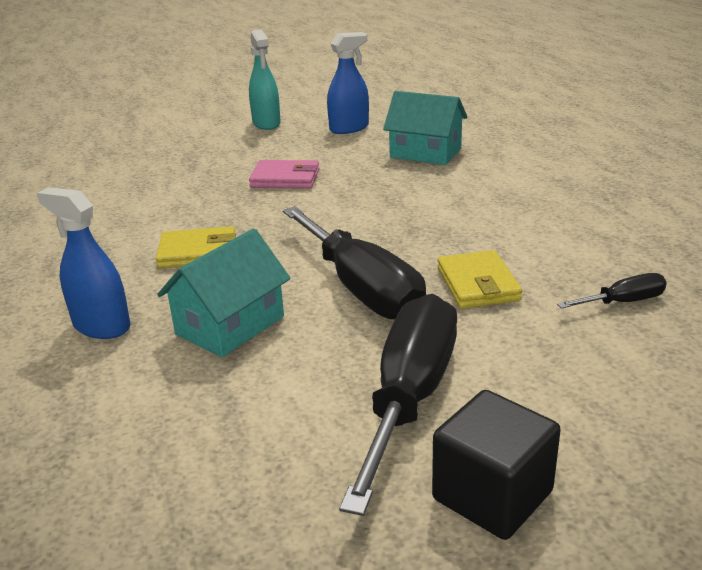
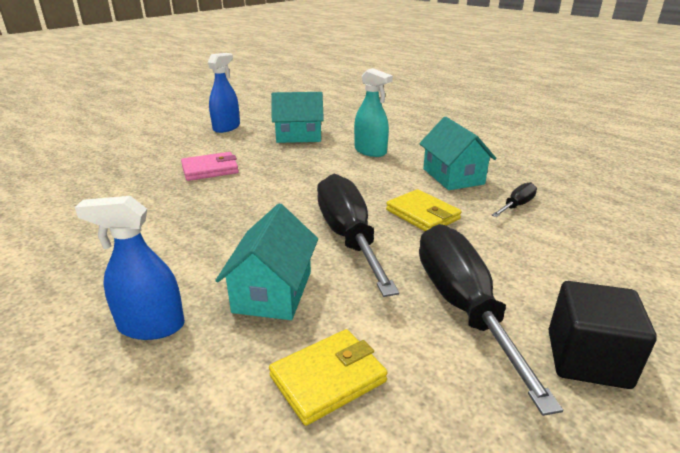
camera: 30 degrees left, 0 degrees up
yellow wallet [156,226,236,268] -> yellow wallet moved to [269,329,388,426]
turquoise spray bottle [249,29,281,130] -> turquoise spray bottle moved to [354,68,393,157]
black screwdriver [283,206,426,319] -> black screwdriver turned 135 degrees counterclockwise [317,174,399,297]
none -> turquoise house [419,117,497,190]

